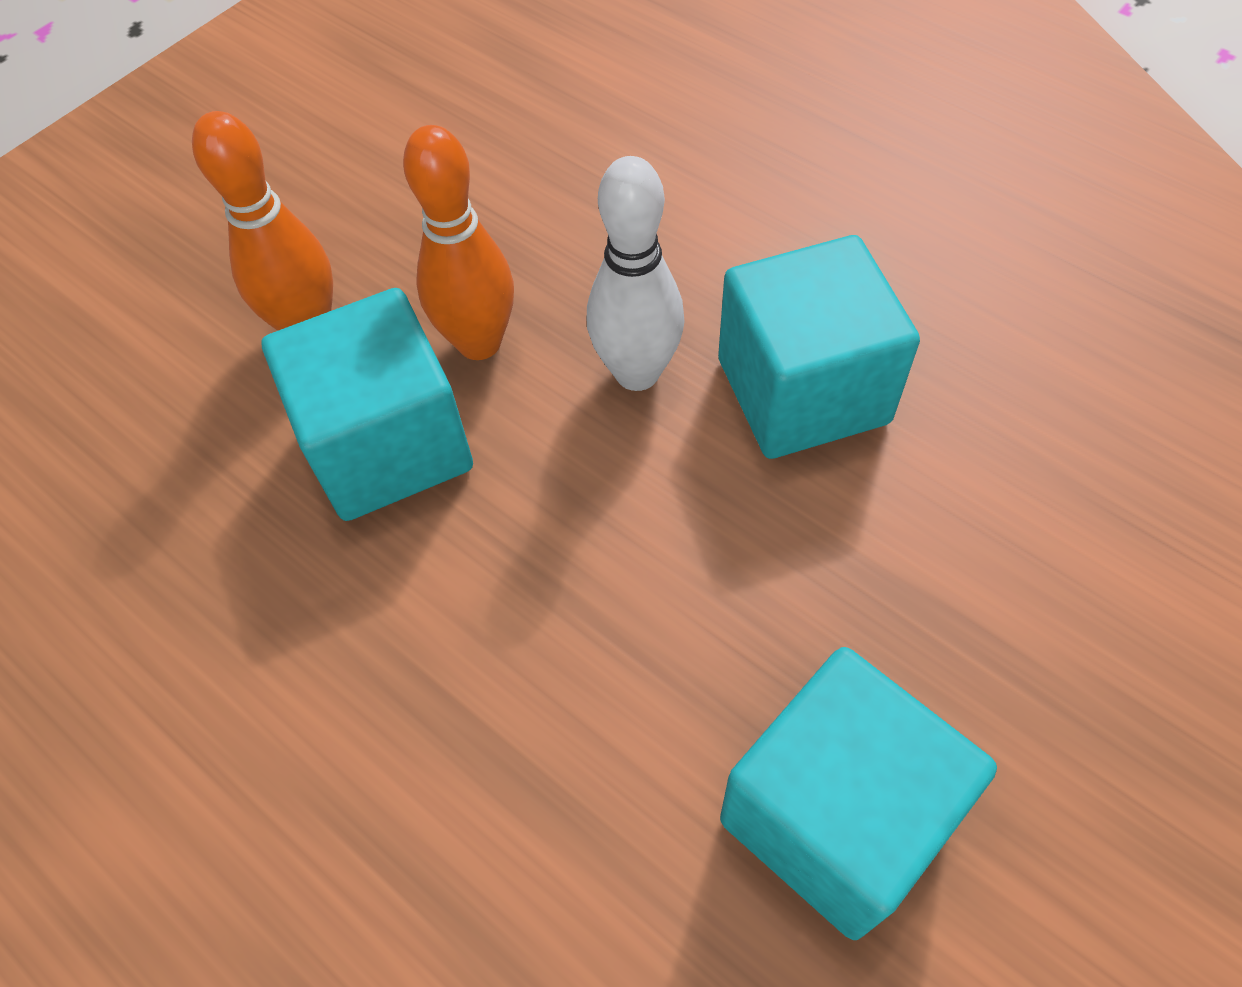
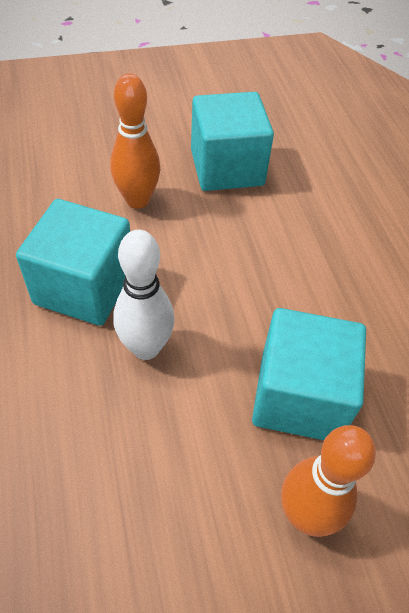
camera: 150 degrees left, 5 degrees down
orange bowling pin [403,125,514,360] -> orange bowling pin moved to [110,73,160,209]

